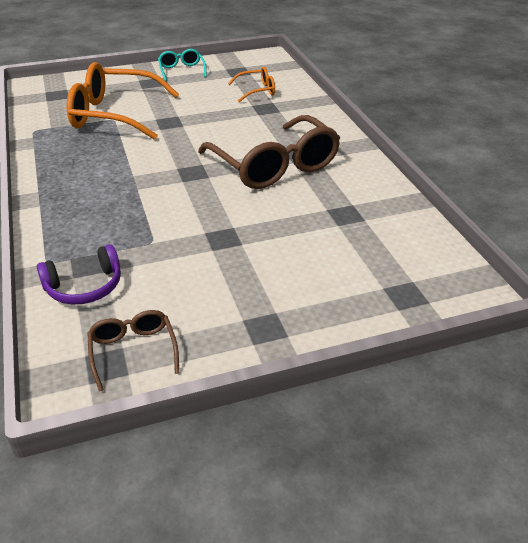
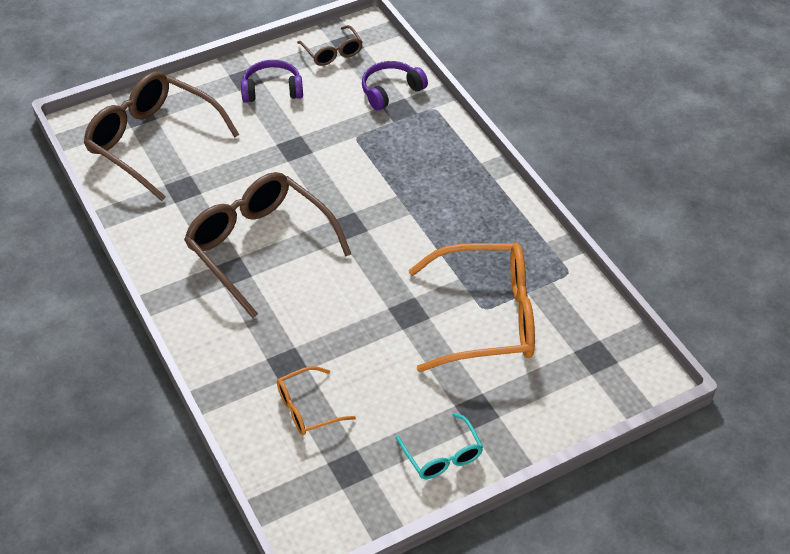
camera: 170 degrees right, 10 degrees up
none -> brown glasses [83,72,240,201]
none -> purple headphones [241,60,303,103]

